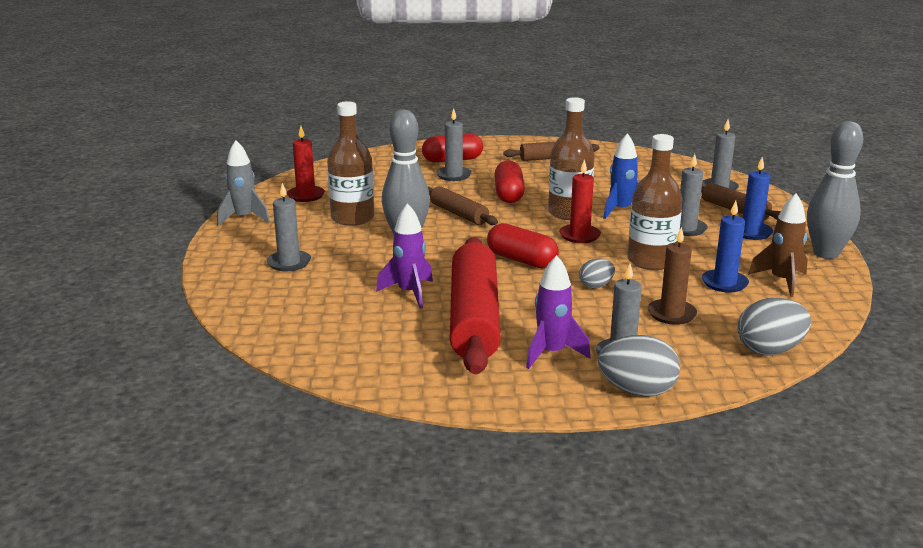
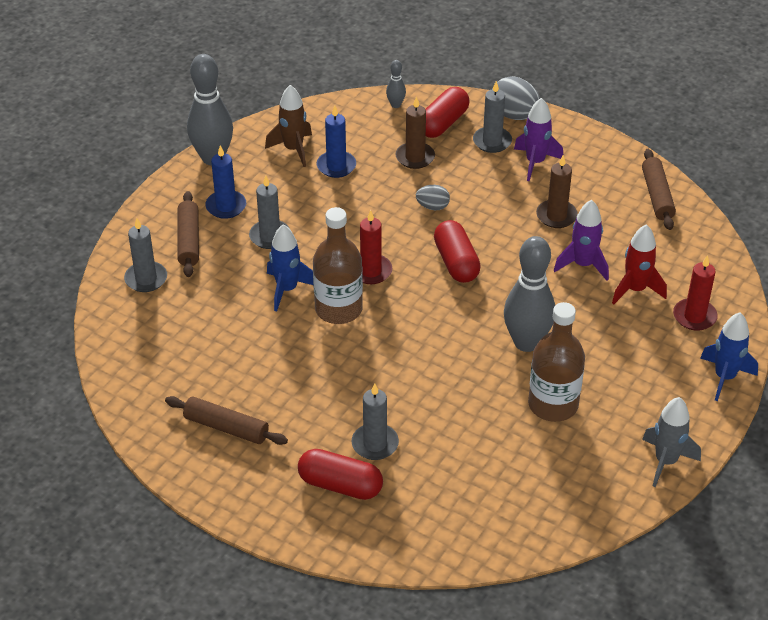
camera: 145 degrees left, 20 degrees up
grey candle [267,183,311,271] -> none
red candle [287,126,325,202] -> red candle moved to [673,255,718,331]
brown rolling pin [428,186,498,225] -> brown rolling pin moved to [642,149,676,230]
red rolling pin [450,237,501,374] -> brown candle [536,155,578,228]
red capsule [494,160,525,203] -> red capsule moved to [426,87,470,138]
brown bottle [627,134,683,270] -> none
grey egg [737,298,811,355] -> grey bowling pin [386,60,406,108]
none -> red rocket [612,225,667,305]
none -> blue rocket [700,312,758,401]

